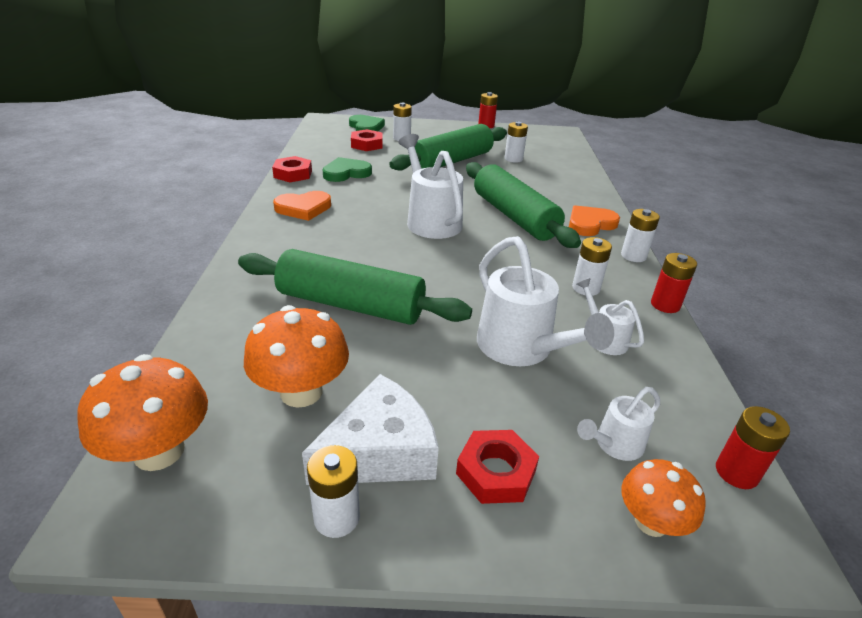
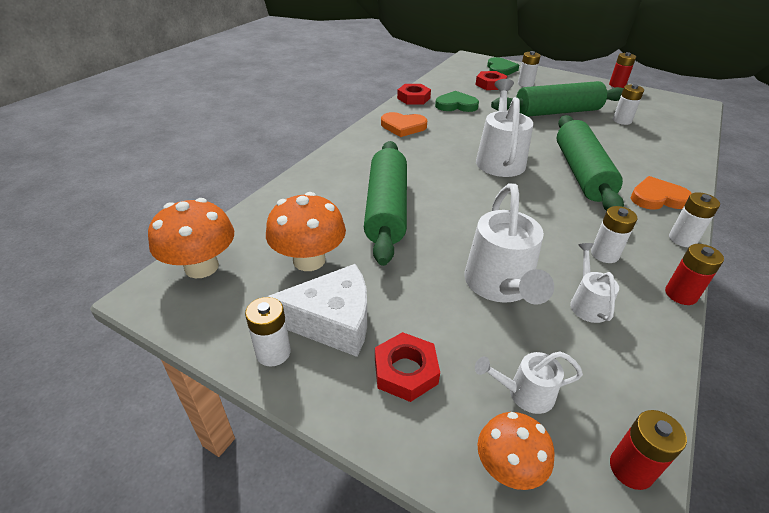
camera: 30 degrees right, 5 degrees up
green rolling pin [238,249,472,325] -> green rolling pin turned 45 degrees clockwise [364,141,407,266]

